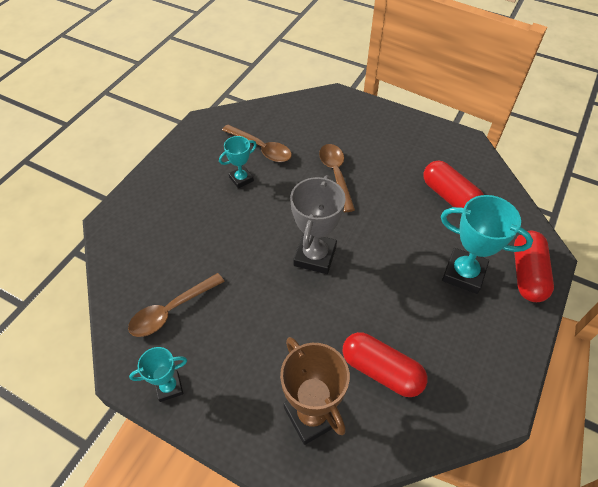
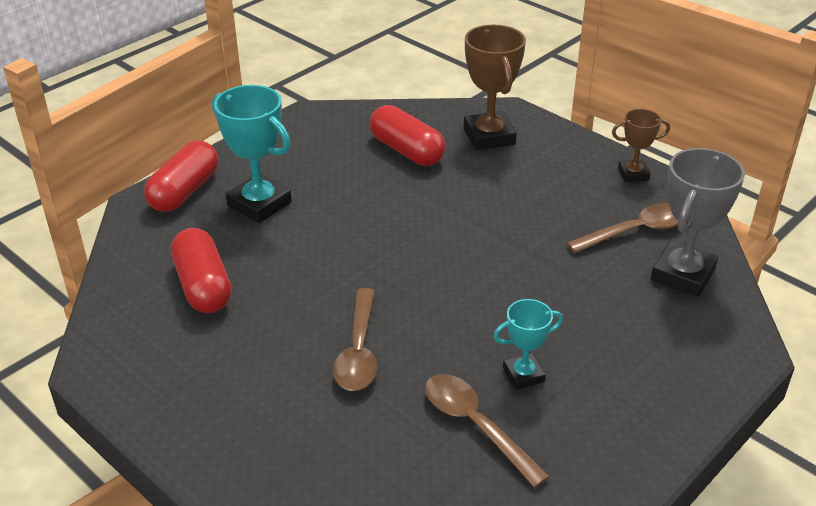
camera: 165 degrees left, 15 degrees down
turquoise trophy [129,347,187,402] -> brown trophy [612,109,670,182]
grey trophy [290,175,345,274] -> grey trophy moved to [651,148,745,297]

